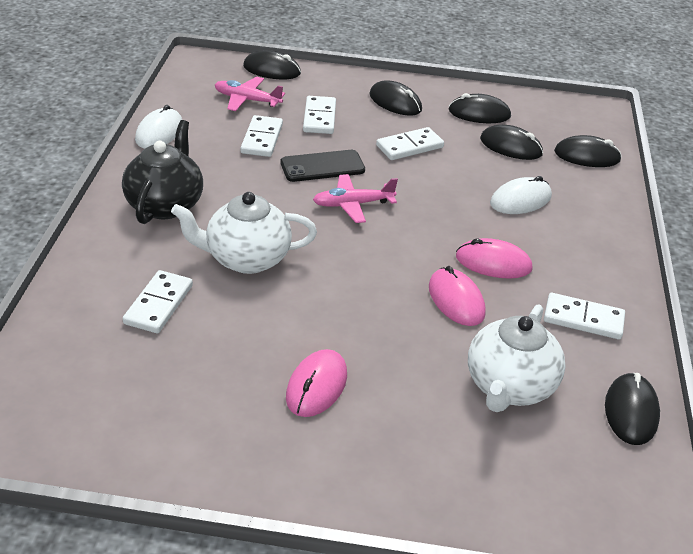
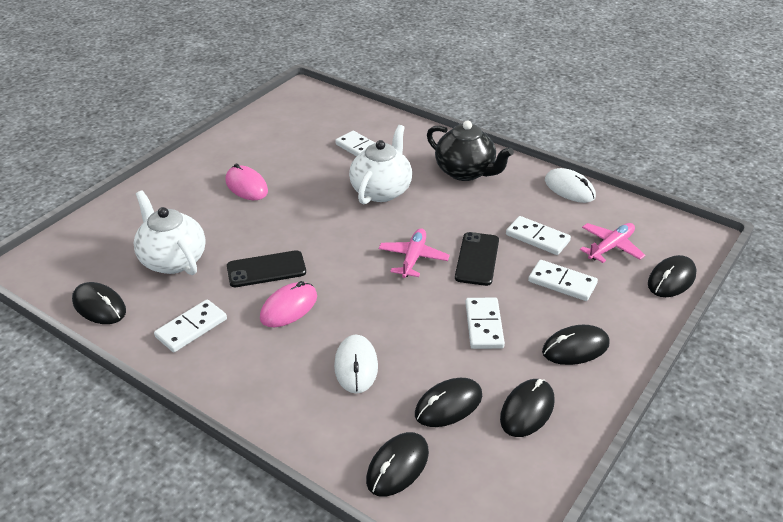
camera: 120 degrees right, 0 degrees up
pink mouse [429,266,486,326] -> black phone [227,250,306,287]

